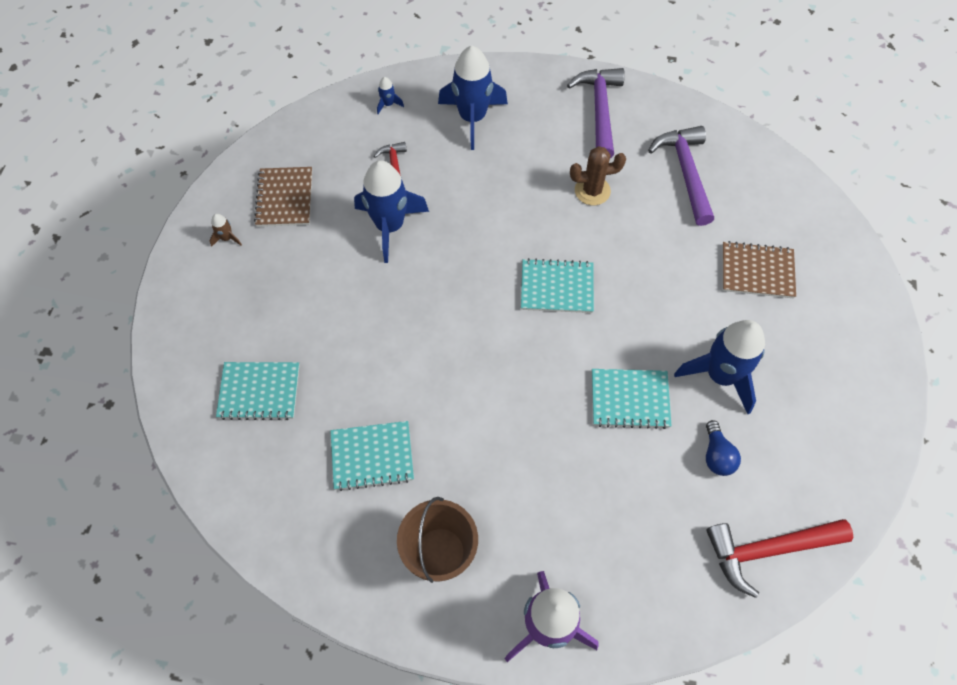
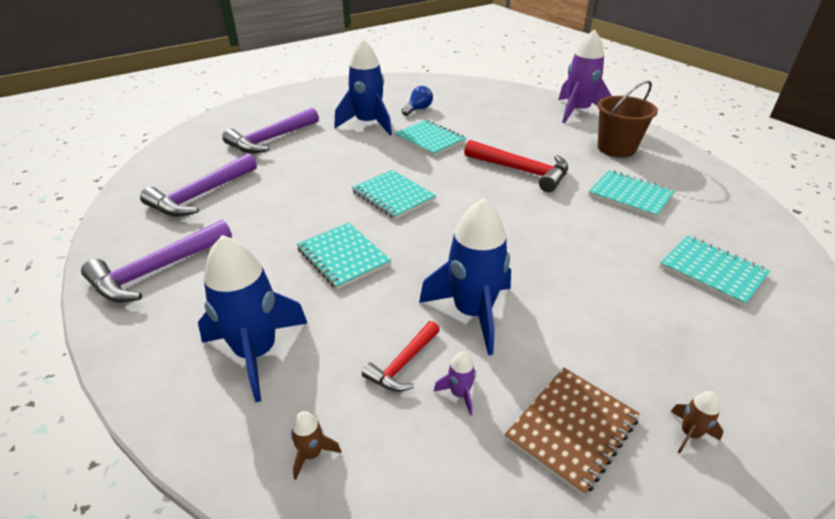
camera: 135 degrees left, 25 degrees down
blue rocket [377,77,404,114] -> brown rocket [291,411,341,480]
brown cactus [570,146,626,205] -> none
red hammer [706,519,853,598] -> red hammer moved to [464,140,568,192]
brown notebook [722,241,796,299] -> purple hammer [222,108,319,153]
none -> turquoise notebook [297,223,392,290]
none -> purple rocket [434,351,476,415]

